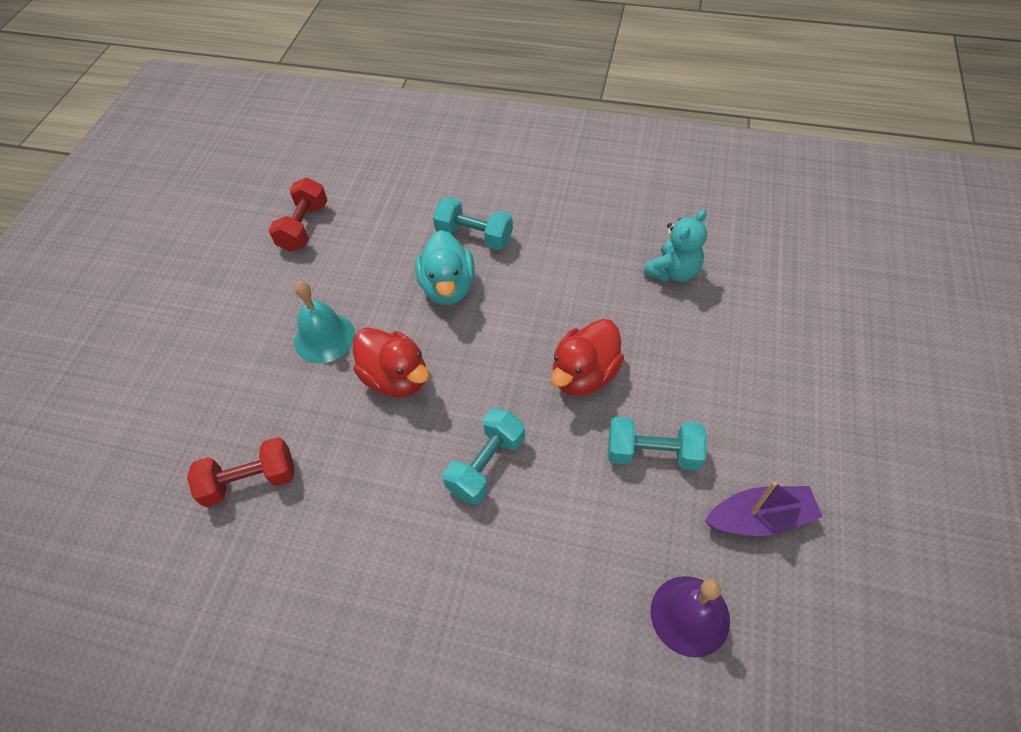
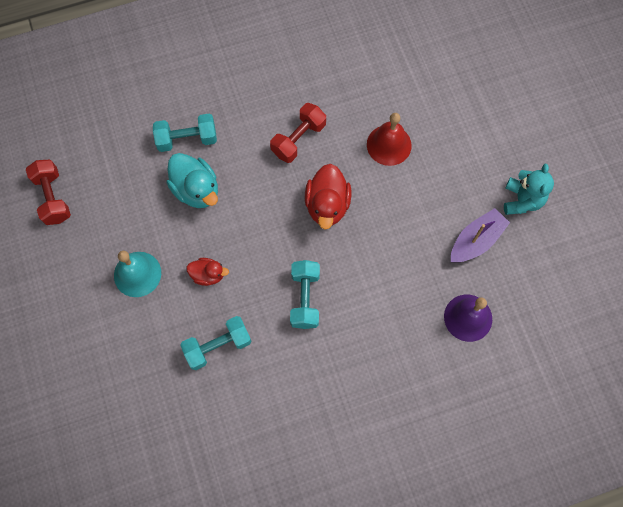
camera: 35 degrees left, 15 degrees up
red dumbbell [187,437,294,507] -> red dumbbell moved to [270,103,326,163]
red duck [353,327,429,398] -> red duck [186,258,229,286], size x0.59
turquoise dumbbell [608,417,707,470] -> turquoise dumbbell moved to [180,316,251,370]
turquoise teddy bear [644,210,707,282] -> turquoise teddy bear moved to [504,164,554,215]
none -> red bell [367,113,412,166]

